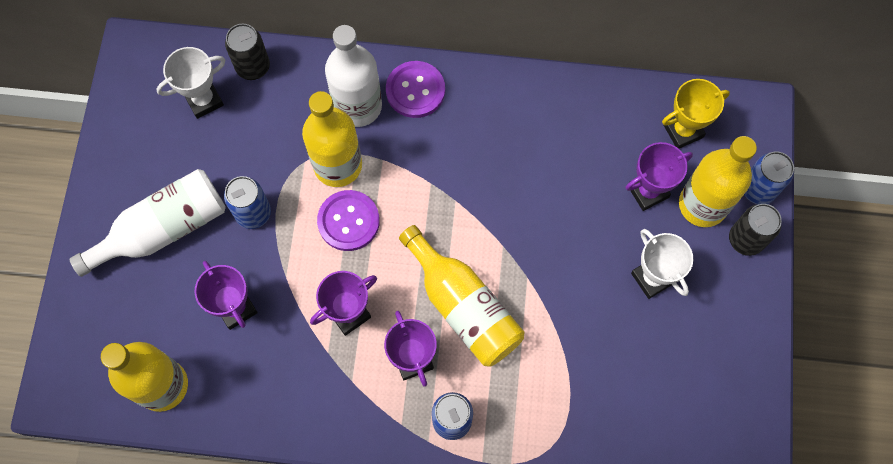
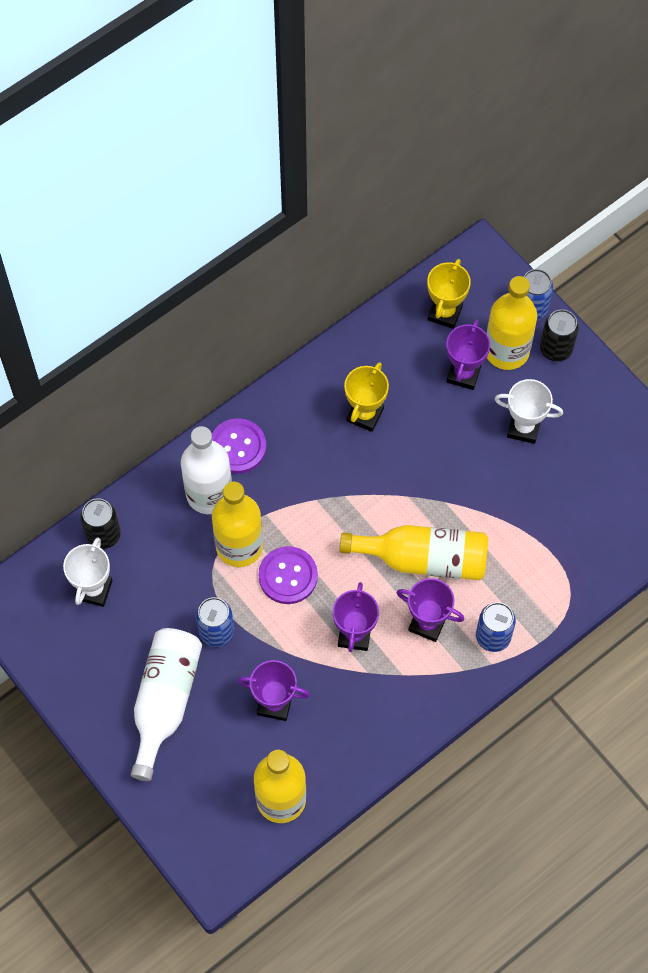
camera: 45 degrees left, 5 degrees down
none -> yellow trophy [344,362,389,432]

